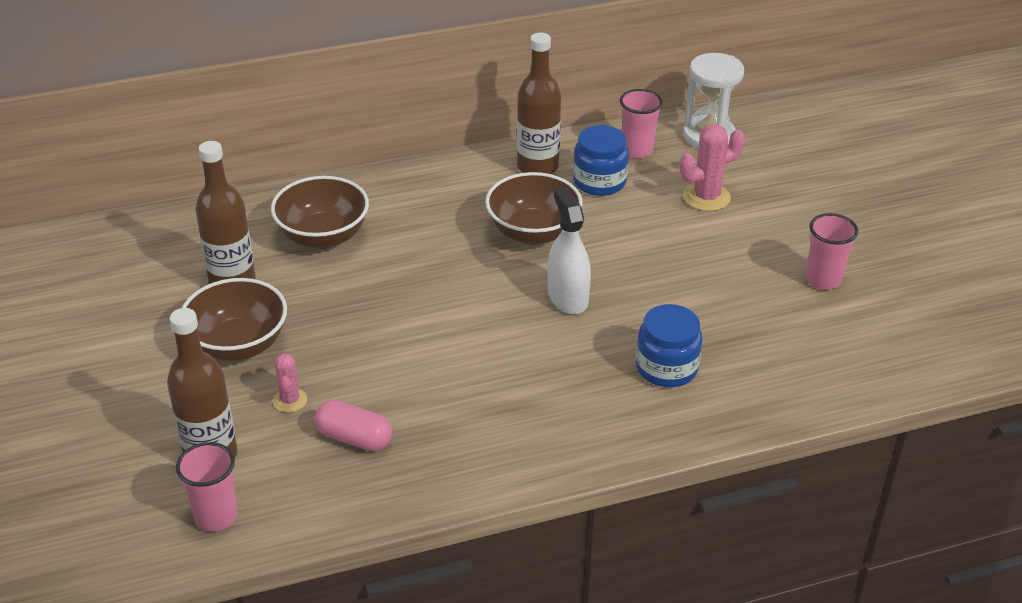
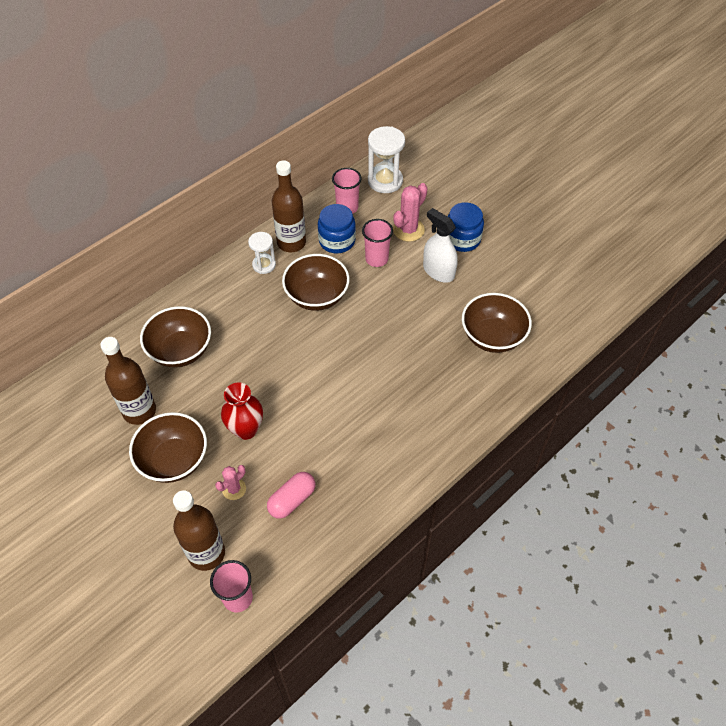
camera: 25 degrees left, 15 degrees up
pink cactus [273,353,307,412] -> pink cactus turned 75 degrees clockwise [215,465,246,500]
pink capsule [315,400,392,451] -> pink capsule turned 45 degrees counterclockwise [267,472,315,519]
white spray bottle [548,187,591,314] -> white spray bottle moved to [423,208,458,282]
blue jar [636,304,703,387] -> blue jar moved to [447,202,484,252]
pink cup [806,213,858,290] -> pink cup moved to [362,219,393,267]
none -> red vase [221,382,263,440]
none -> white hourglass [248,232,276,274]
none -> brown bowl [462,293,532,353]

